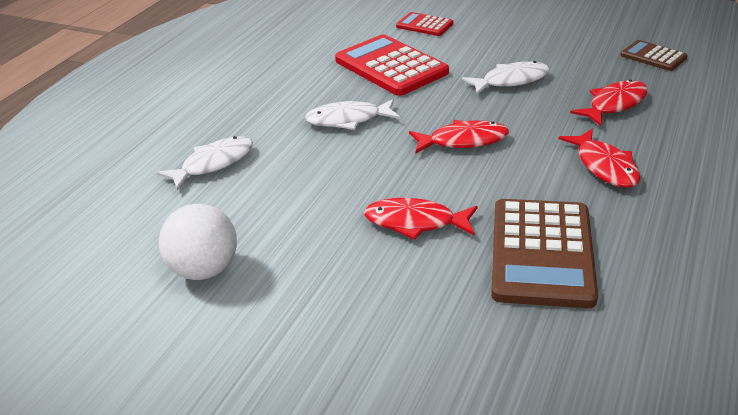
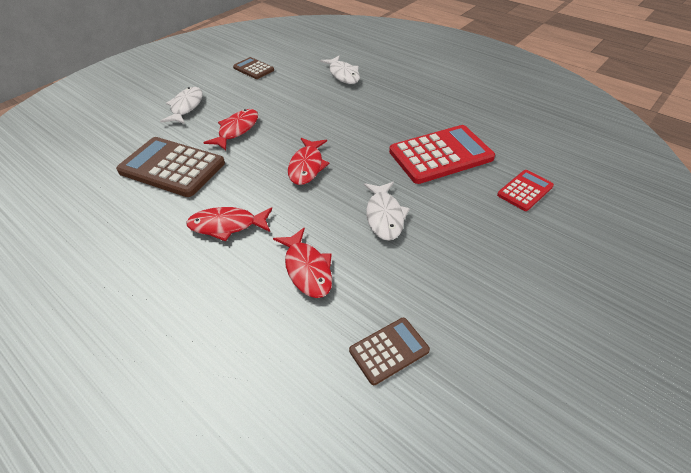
camera: 105 degrees right, 10 degrees up
white ball [159,204,237,280] -> brown calculator [233,57,274,79]
white fish [305,99,400,130] -> white fish moved to [160,87,203,124]

